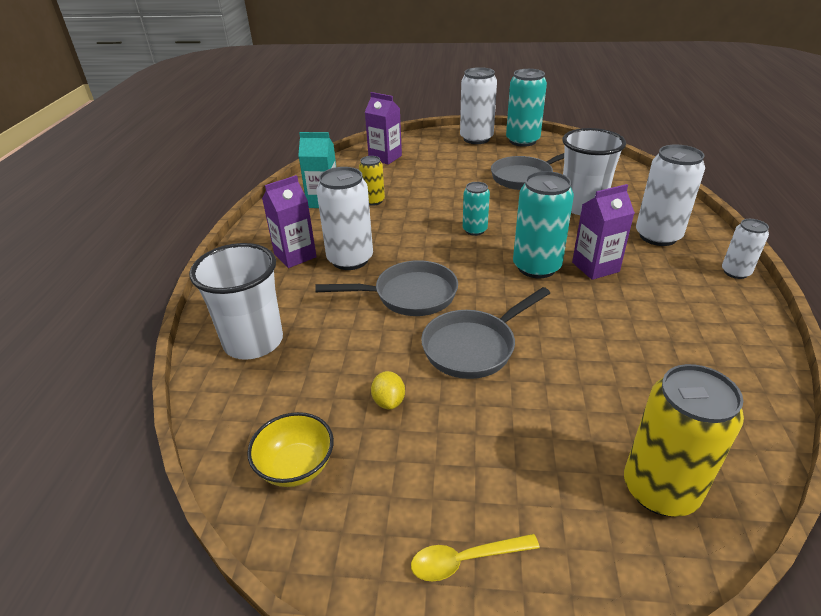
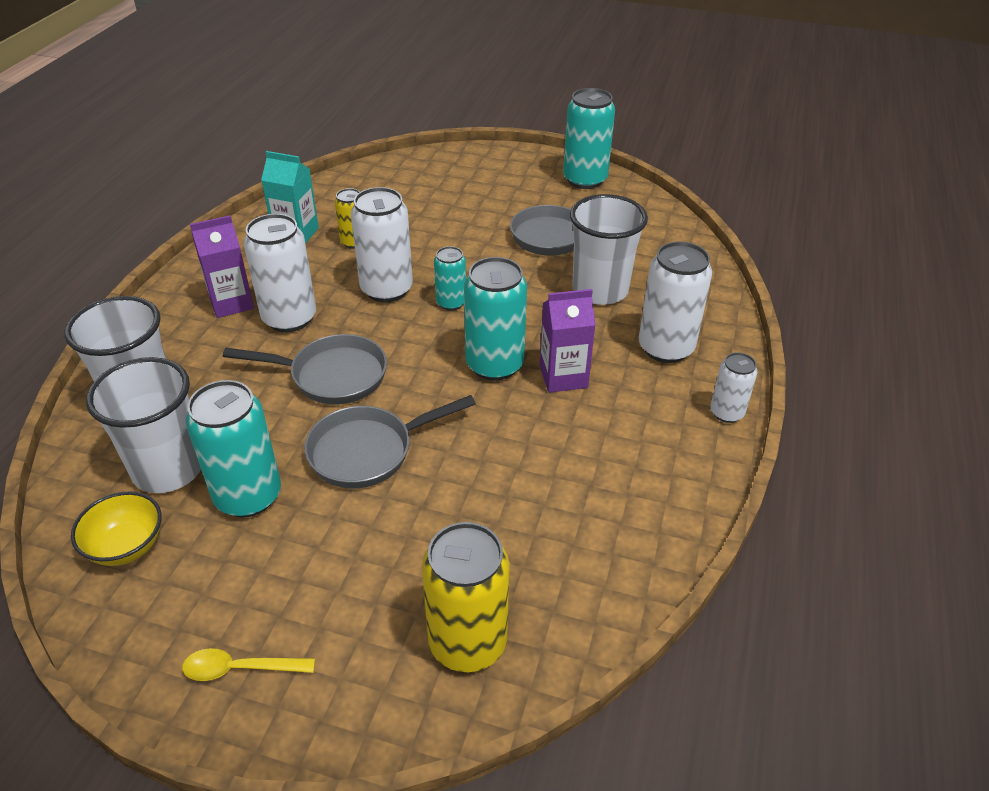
camera: 10 degrees right, 5 degrees up
purple carton [365,92,402,165] -> none
yellow lemon [371,371,405,410] -> turquoise can [186,380,281,517]
white can [460,67,497,144] -> white can moved to [351,187,413,302]
none -> white cup [86,357,201,493]

